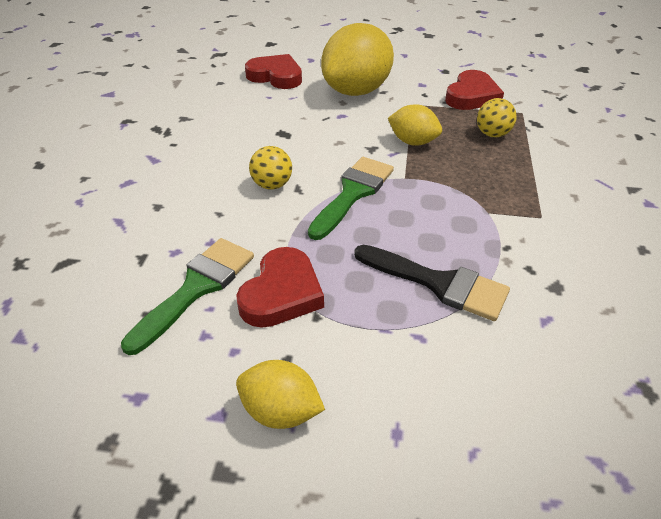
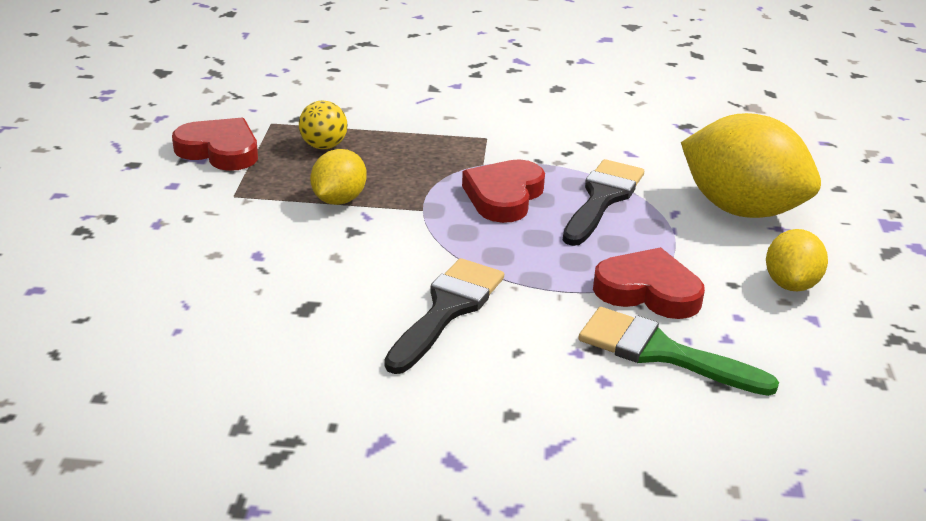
camera: 95 degrees left, 10 degrees down
red heart [245,54,302,89] -> red heart moved to [462,159,545,223]
yellow ball [249,146,292,190] -> black brush [384,258,504,374]
green brush [308,157,394,240] -> none
yellow lemon [321,23,394,96] -> yellow lemon moved to [681,113,821,218]

